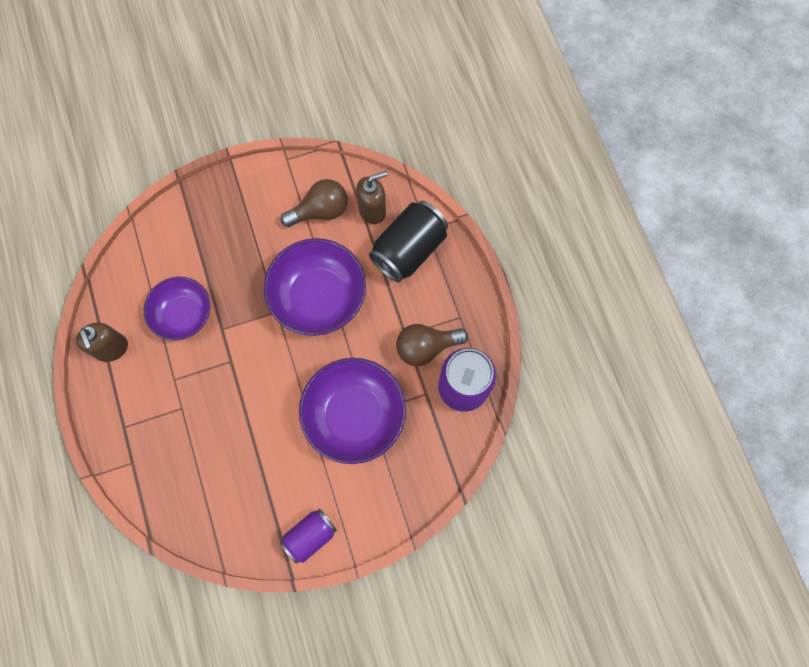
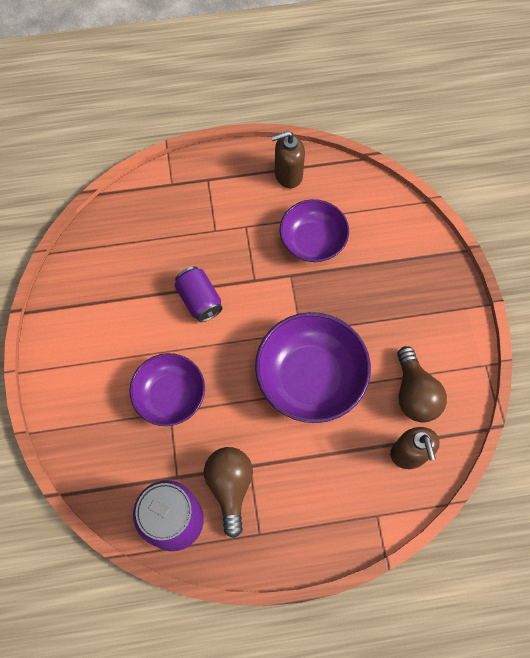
camera: 100 degrees right, 5 degrees down
purple can [280,509,337,564] -> purple can moved to [175,266,223,322]
purple bowl [299,358,406,464] -> purple bowl [129,353,205,426], size x0.66
black can [369,201,448,283] -> none

